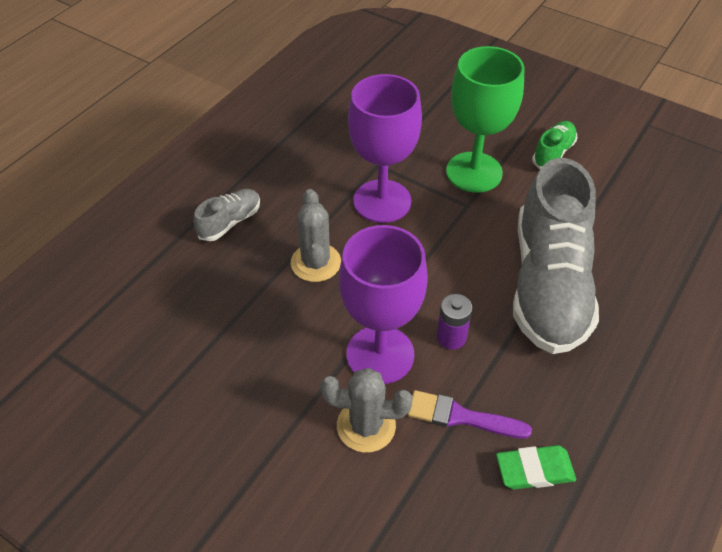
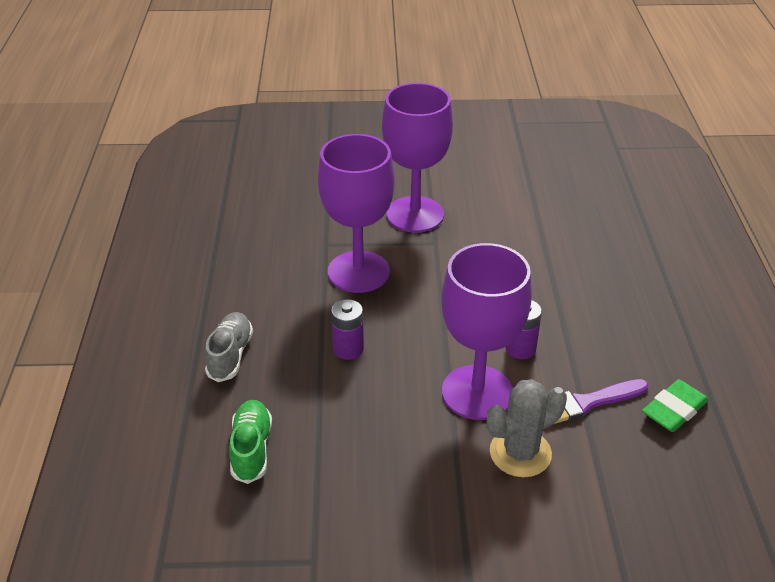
camera: 35 degrees left, 10 degrees down
grey cactus [291,189,341,282] -> purple battery [331,299,364,360]
green goblet [446,46,525,193] -> purple goblet [382,83,453,233]
grey shoe [513,158,599,354] -> none
green shoe [532,121,578,169] -> green shoe moved to [229,400,272,484]

